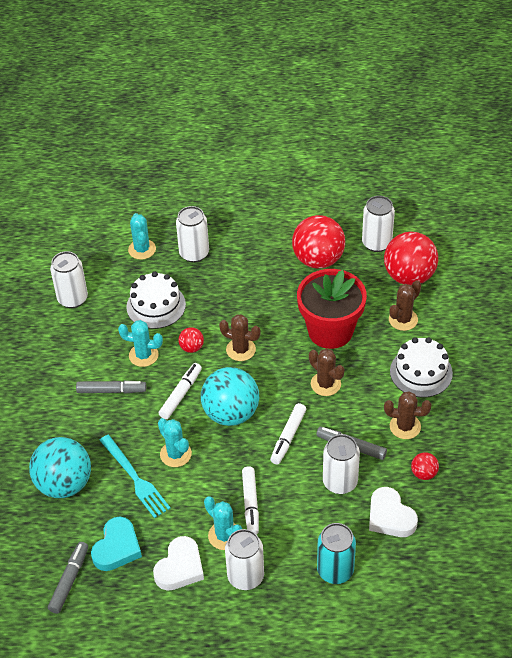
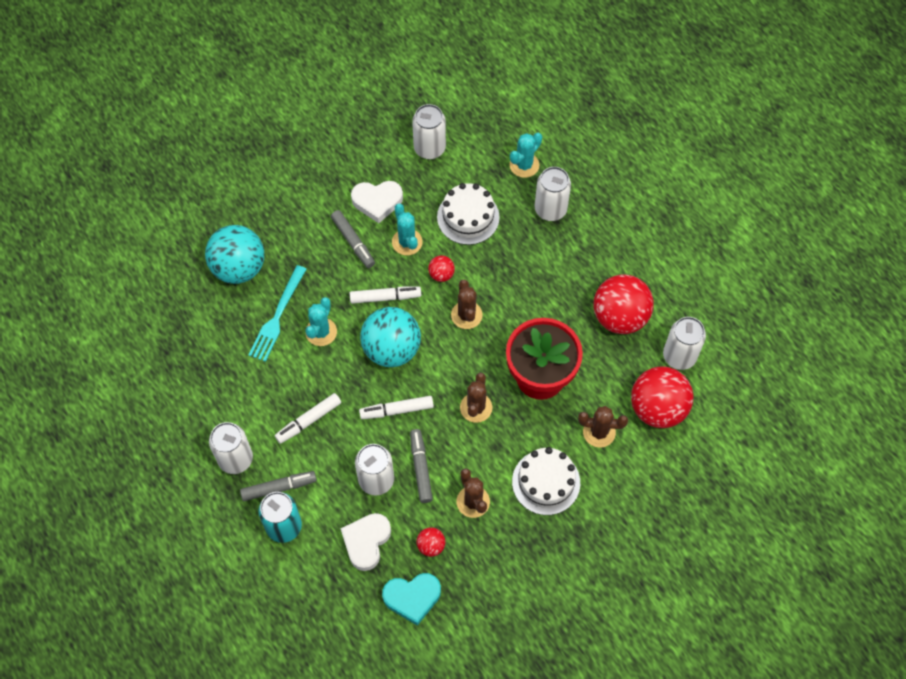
camera: 55 degrees right, 15 degrees up
grey marker [48,542,88,614] -> grey marker moved to [240,471,317,501]
turquoise heart [91,517,142,571] -> turquoise heart moved to [382,573,441,626]
white heart [153,536,204,591] -> white heart moved to [351,181,403,223]
turquoise cactus [204,496,242,550] -> none

